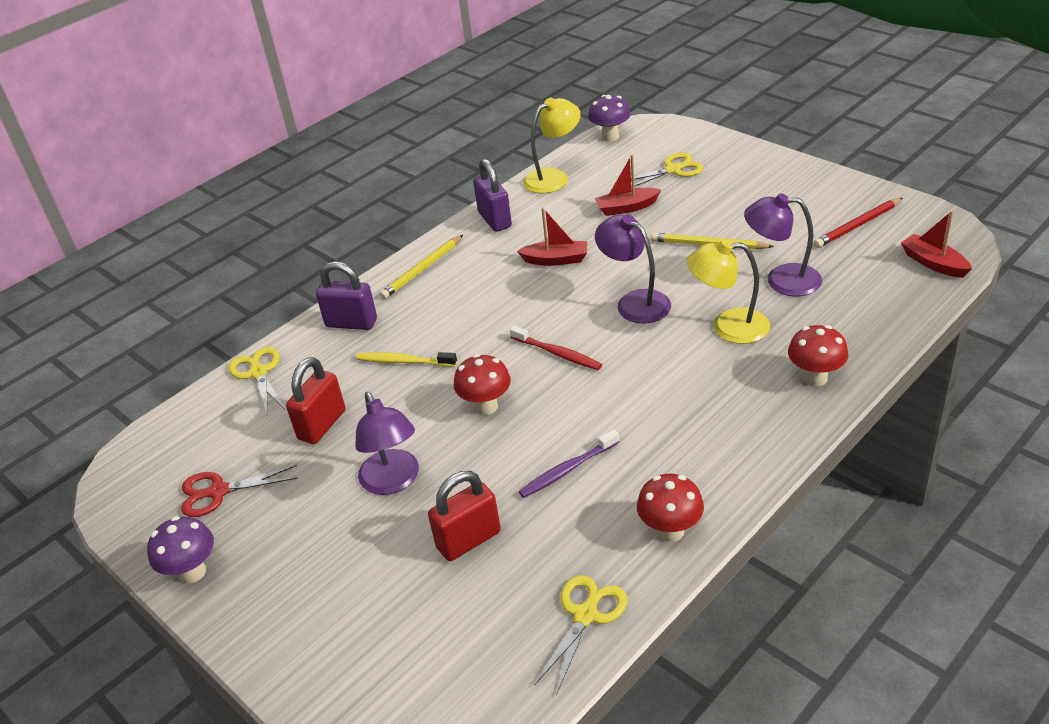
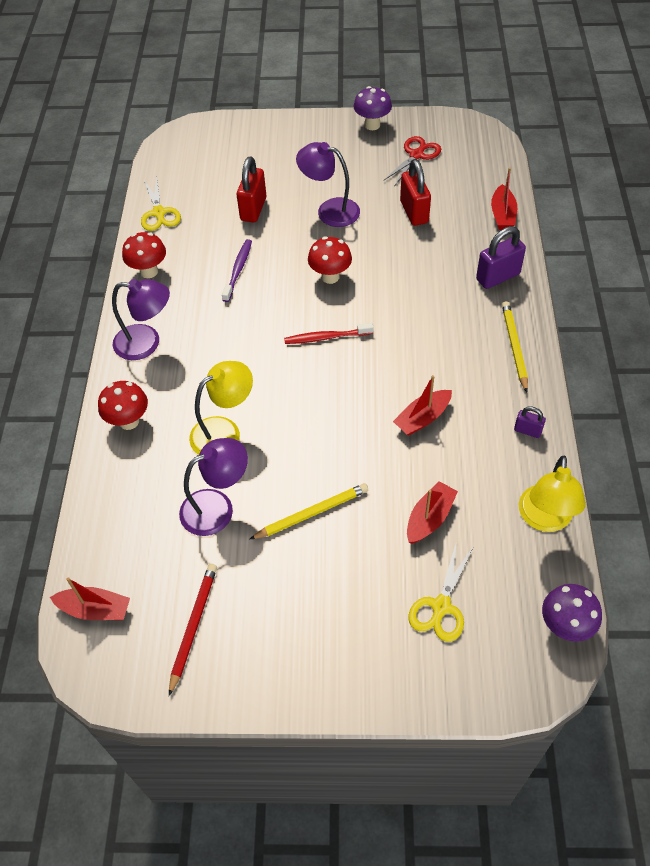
camera: 135 degrees right, 15 degrees up
yellow scissors [228,347,286,415] -> red boat [491,168,517,230]
yellow toothbrush [356,352,457,367] -> none
purple padlock [473,159,512,232] -> purple padlock [514,406,546,438], size x0.54
purple lamp [595,214,671,323] -> purple lamp moved to [112,279,170,360]

